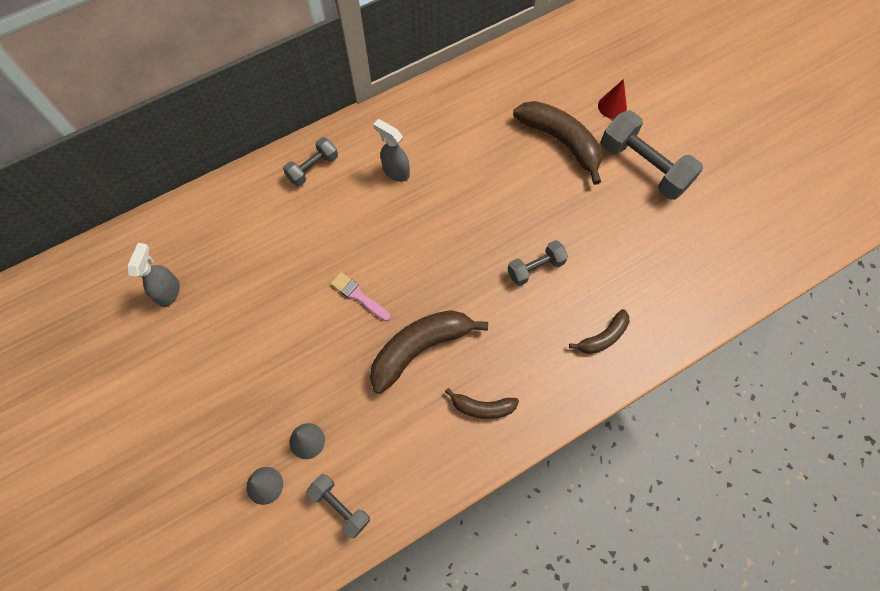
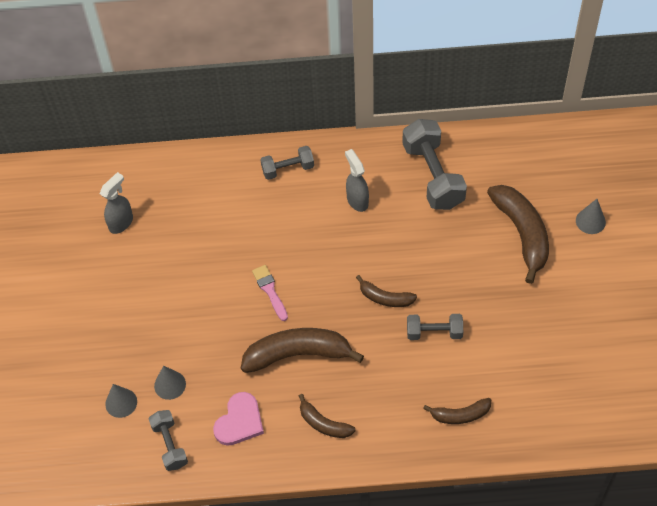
camera: 30 degrees right, 10 degrees down
red cone [598,79,627,119] -> grey cone [576,199,606,234]
grey dumbbell [601,111,703,200] -> grey dumbbell moved to [402,119,467,210]
none -> pink heart [213,392,264,446]
none -> brown banana [356,275,417,307]

